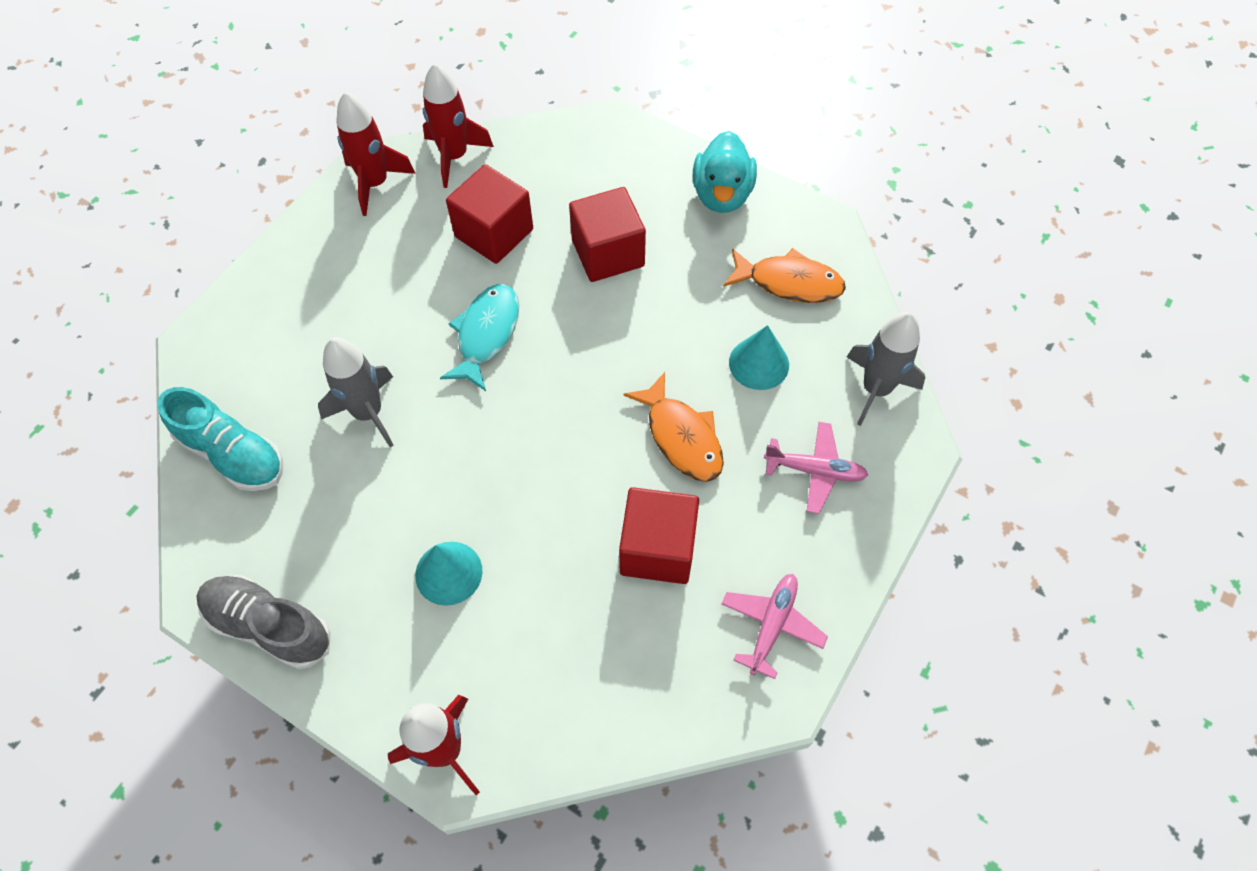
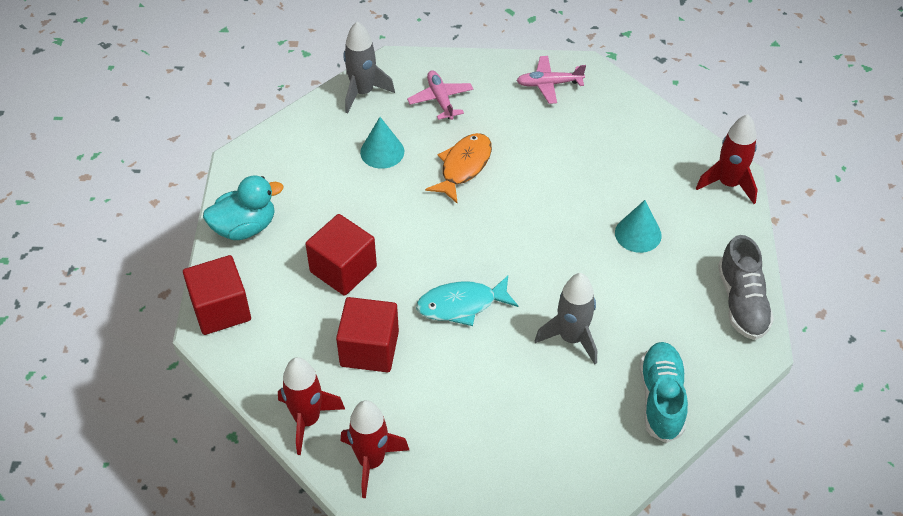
camera: 120 degrees left, 10 degrees down
red cube [619,487,699,584] -> red cube moved to [183,255,251,335]
orange fish [723,248,846,303] -> none

